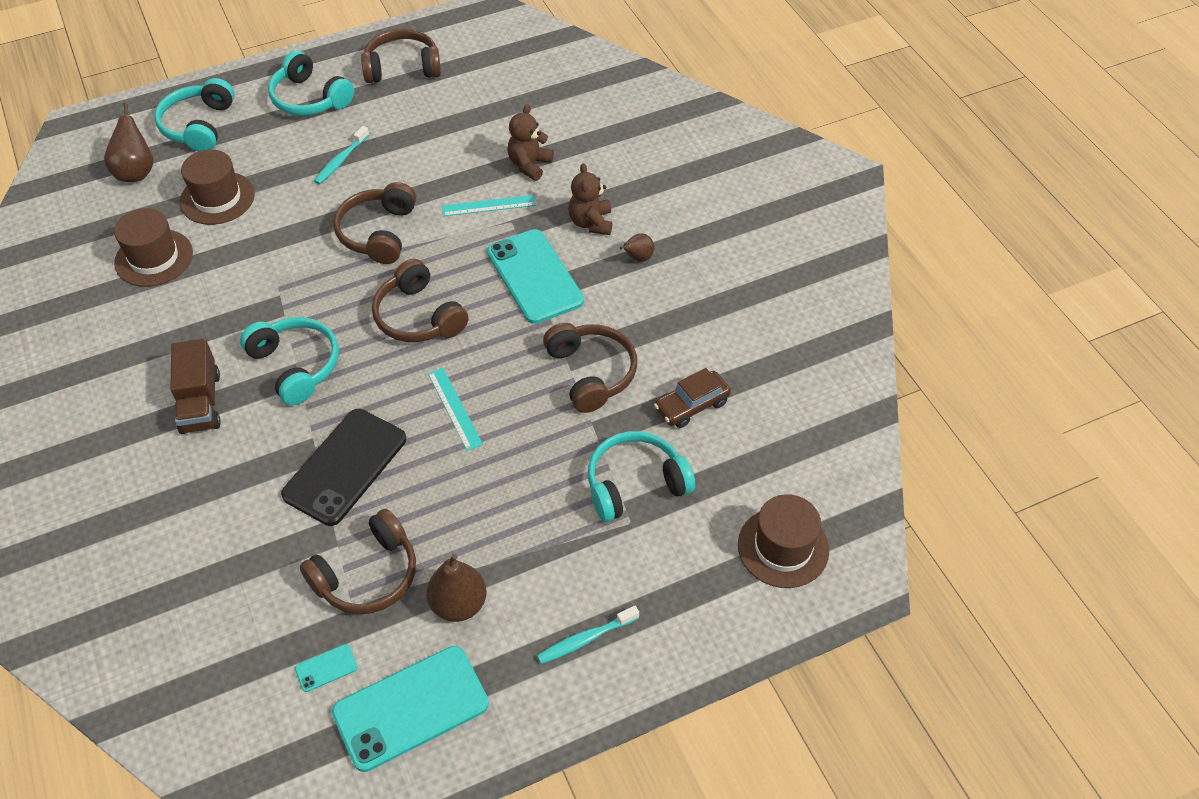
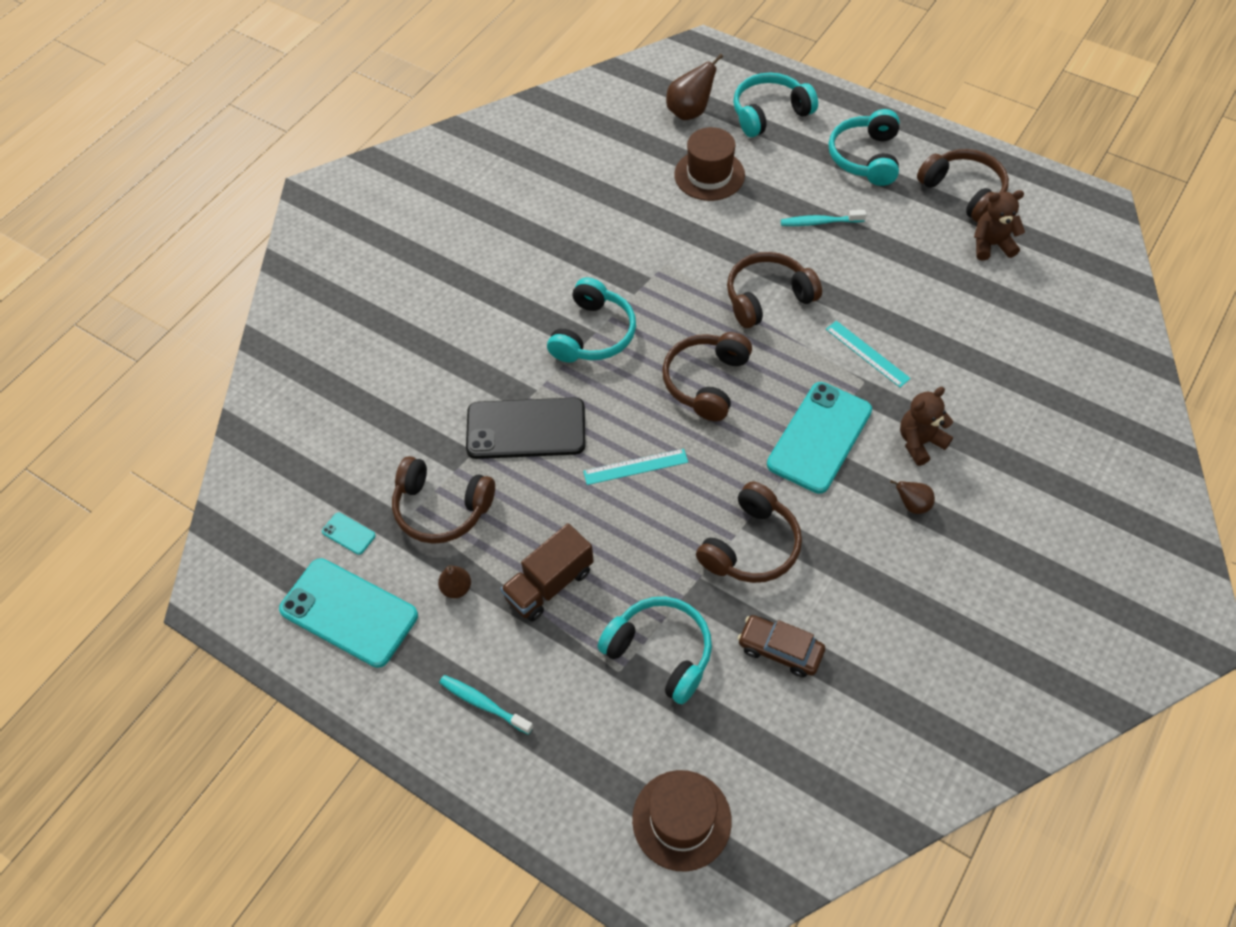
camera: 60 degrees right, 5 degrees up
brown hat [114,208,193,287] -> none
brown truck [170,339,221,434] -> brown truck moved to [500,523,594,622]
brown pear [426,554,487,622] -> brown pear [438,565,471,598], size x0.59
turquoise ruler [428,368,483,451] -> turquoise ruler turned 45 degrees clockwise [583,449,688,485]
brown teddy bear [507,104,554,181] -> brown teddy bear moved to [974,190,1025,261]

